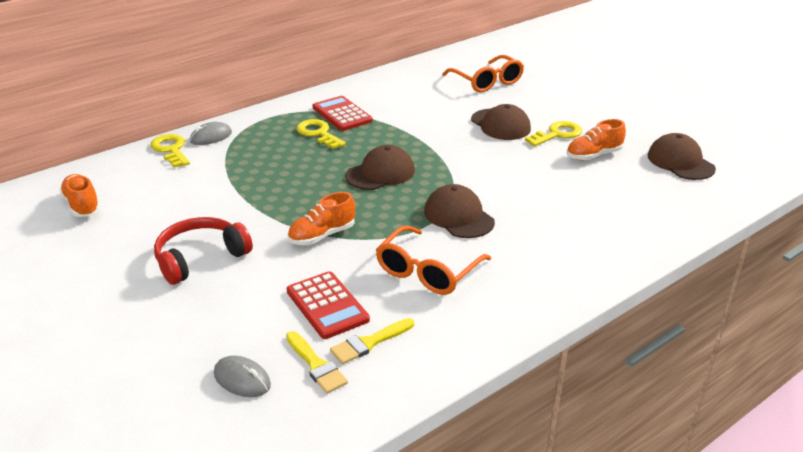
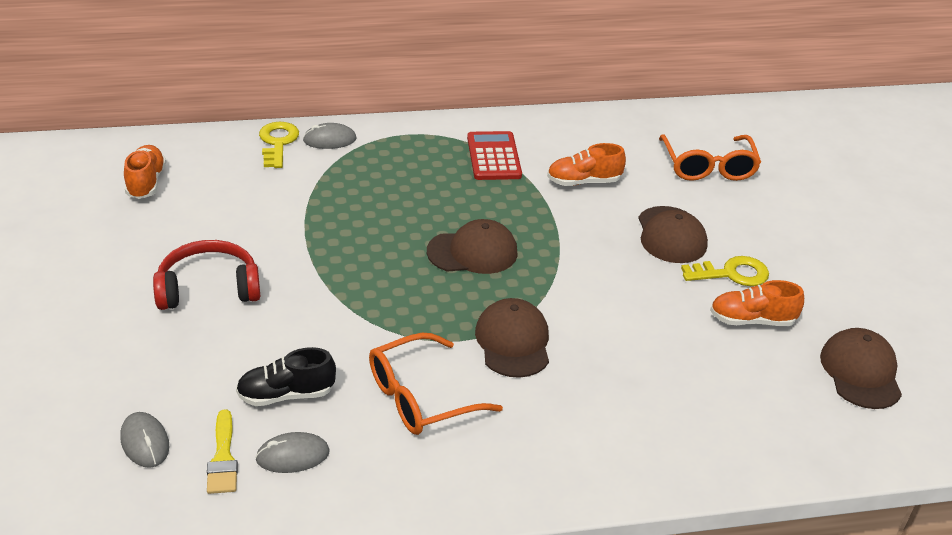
camera: 25 degrees right, 5 degrees up
red calculator [287,271,370,339] -> black shoe [236,347,336,406]
orange shoe [288,192,355,245] -> orange shoe moved to [547,143,626,186]
yellow key [297,119,346,149] -> none
yellow brush [330,318,414,364] -> grey mouse [255,432,330,473]

